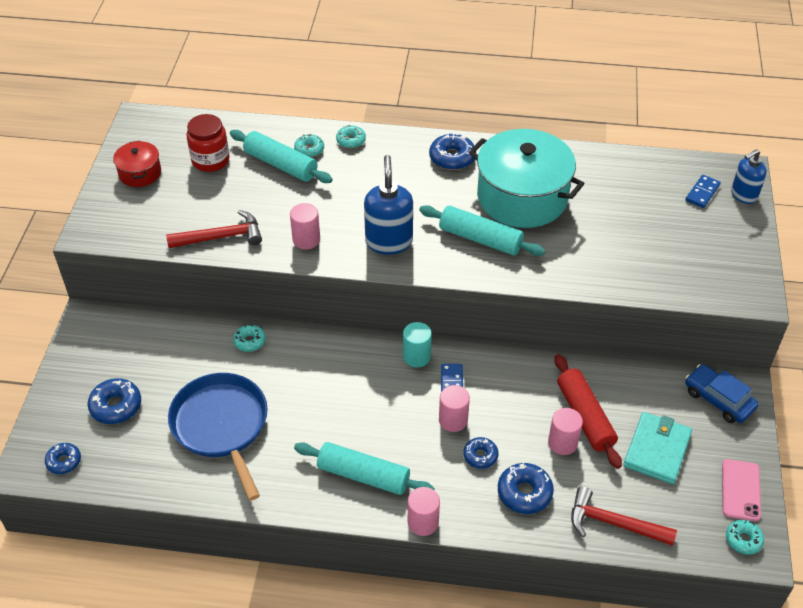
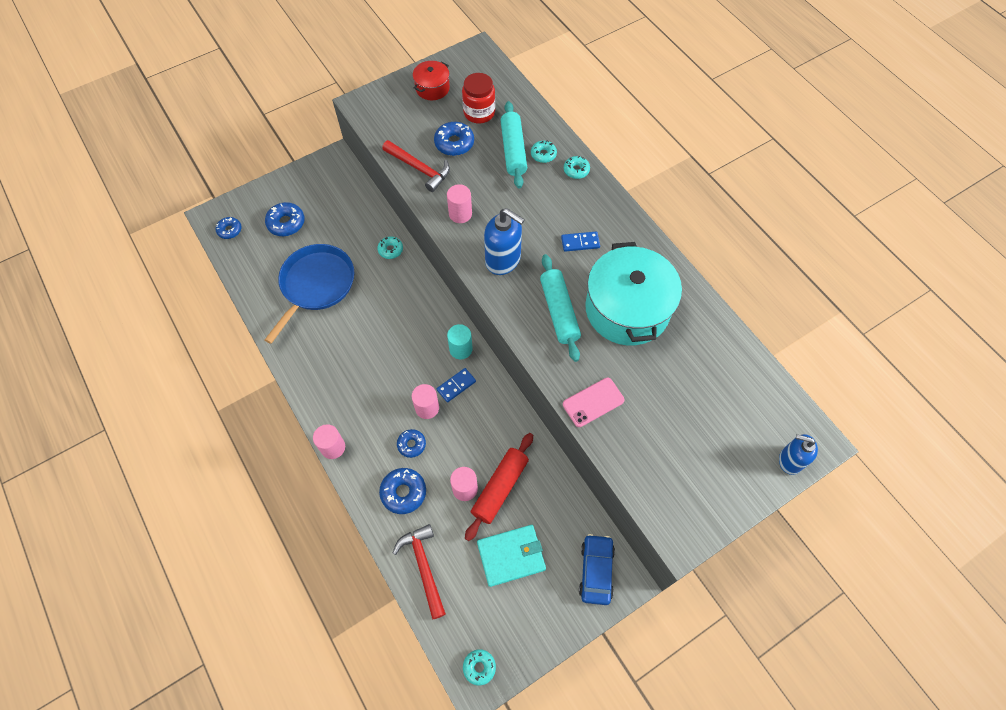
camera: 50 degrees right, 15 degrees up
turquoise rolling pin [294,442,435,495] -> none
blue soap dispenser [364,155,413,255] -> blue soap dispenser turned 75 degrees clockwise [484,208,525,275]
blue donut [429,133,476,170] -> blue donut moved to [434,122,474,156]
blue domino [685,175,721,208] -> blue domino moved to [561,232,600,252]
pink phone [722,459,761,521] -> pink phone moved to [563,378,625,427]

